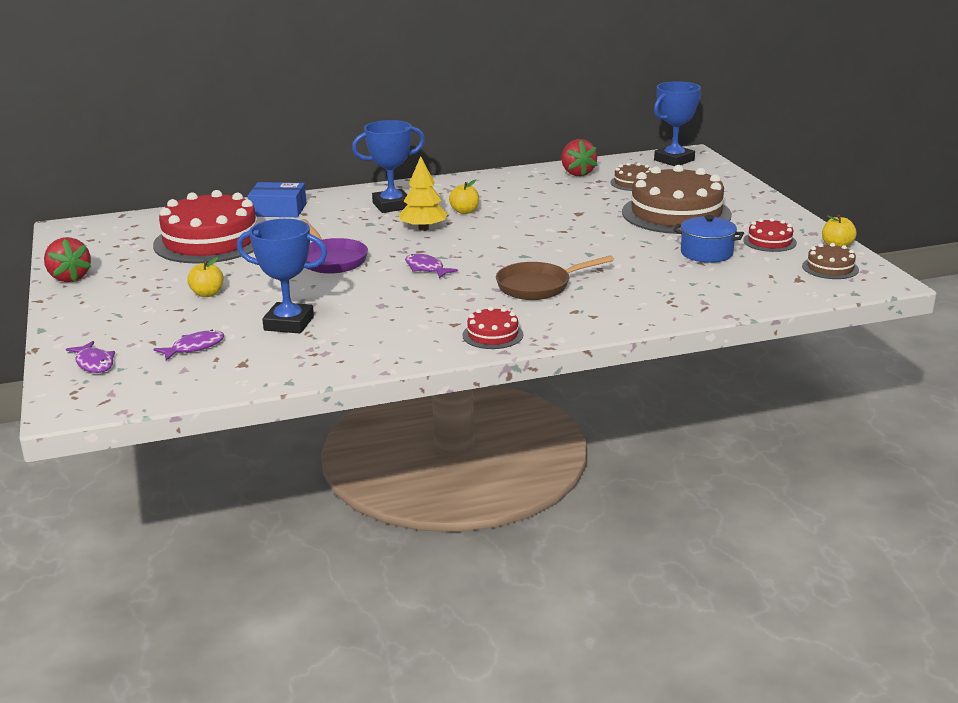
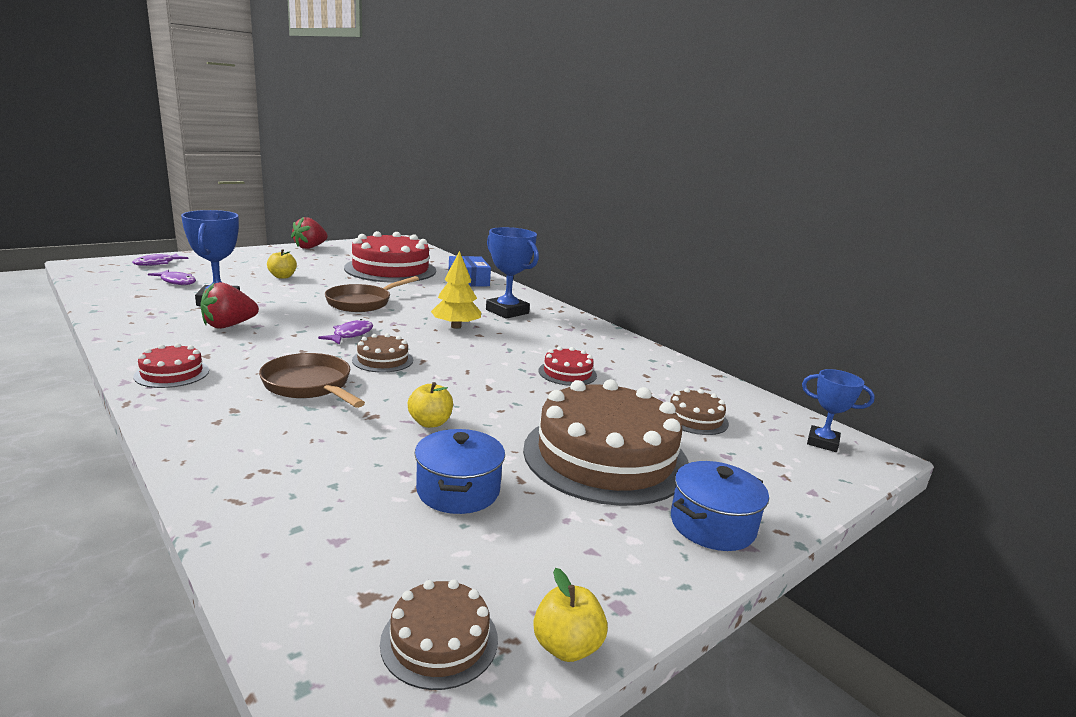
camera: 65 degrees right, 5 degrees down
purple pan [301,219,368,274] -> brown pan [325,276,419,312]
yellow apple [449,179,479,214] -> yellow apple moved to [408,382,453,428]
red strawberry [561,139,598,176] -> red strawberry moved to [200,282,259,329]
blue trophy [654,81,701,166] -> blue trophy [802,369,875,452], size x0.62
red cake [743,218,797,252] -> red cake moved to [538,347,597,386]
none -> brown cake [352,333,413,373]
none -> blue pot [671,461,769,551]

